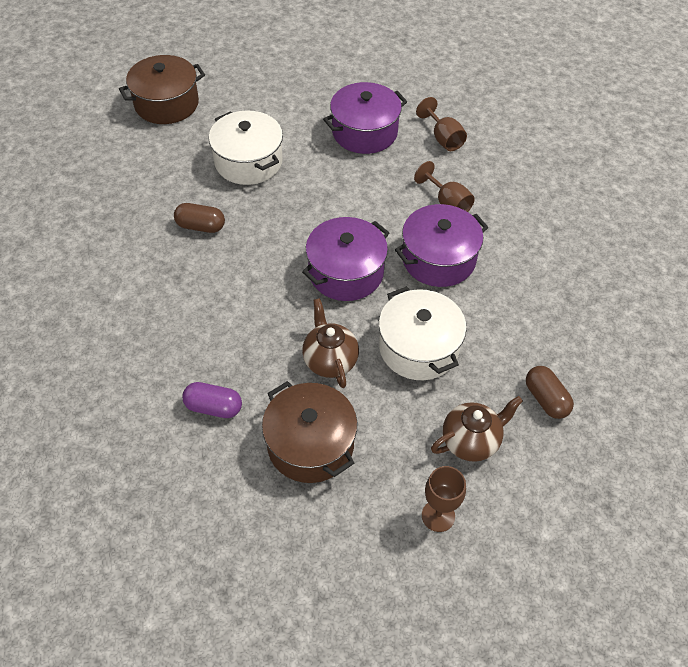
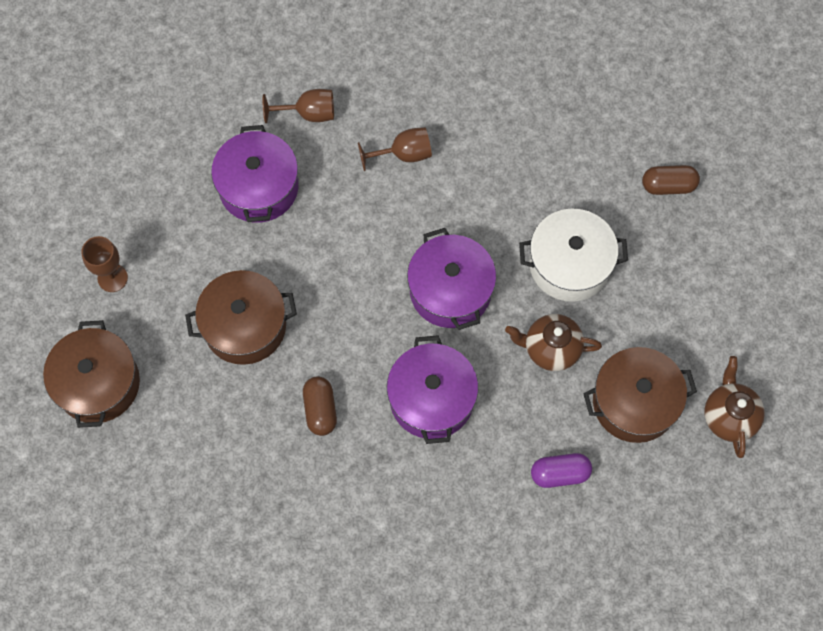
camera: 65 degrees left, 15 degrees up
brown capsule [174,203,225,233] -> brown capsule turned 45 degrees counterclockwise [303,376,337,436]
purple capsule [182,382,242,418] -> purple capsule turned 45 degrees clockwise [531,453,592,488]
white pot [209,110,283,185] -> brown pot [185,270,297,365]
purple pot [395,204,488,287] -> purple pot moved to [387,335,478,444]
brown goblet [422,466,466,532] -> brown goblet moved to [81,236,128,292]
brown teapot [431,396,523,462] -> brown teapot moved to [704,356,765,458]

